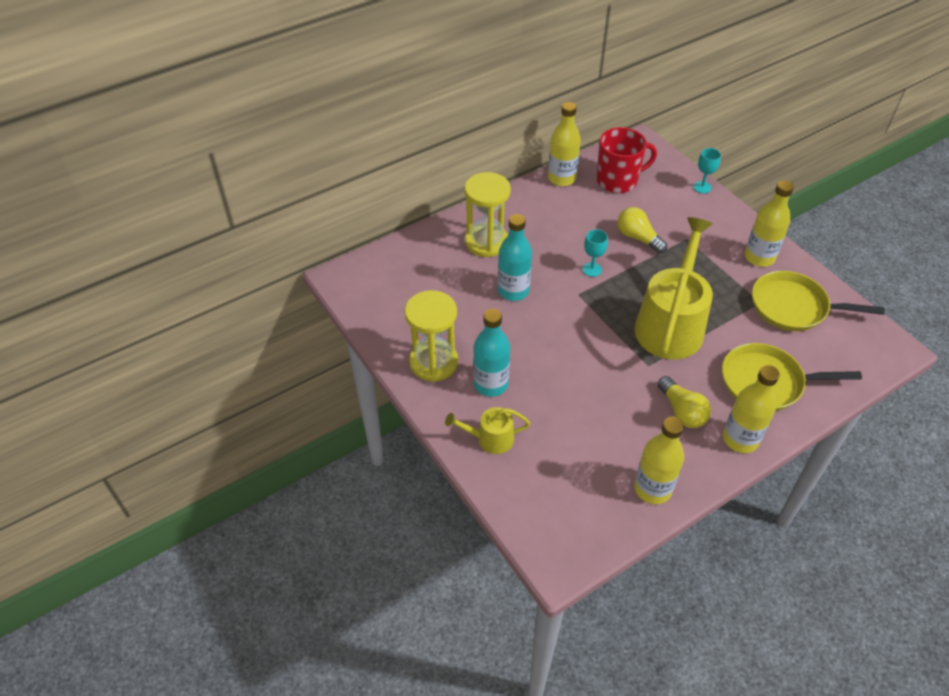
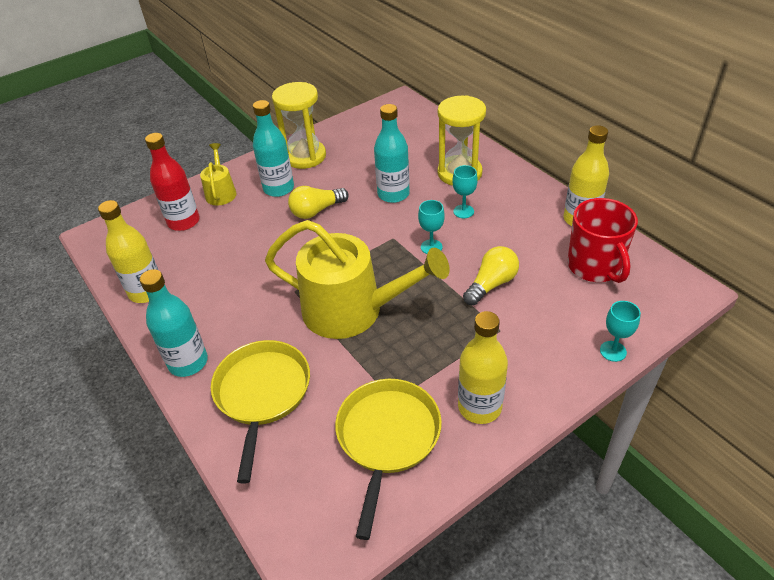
camera: 90 degrees right, 5 degrees down
yellow light bulb [658,376,711,428] -> yellow light bulb moved to [288,186,349,219]
yellow bottle [723,365,780,453] -> turquoise bottle [140,269,208,377]
none -> red bottle [145,133,200,231]
none -> turquoise goblet [452,165,478,218]

